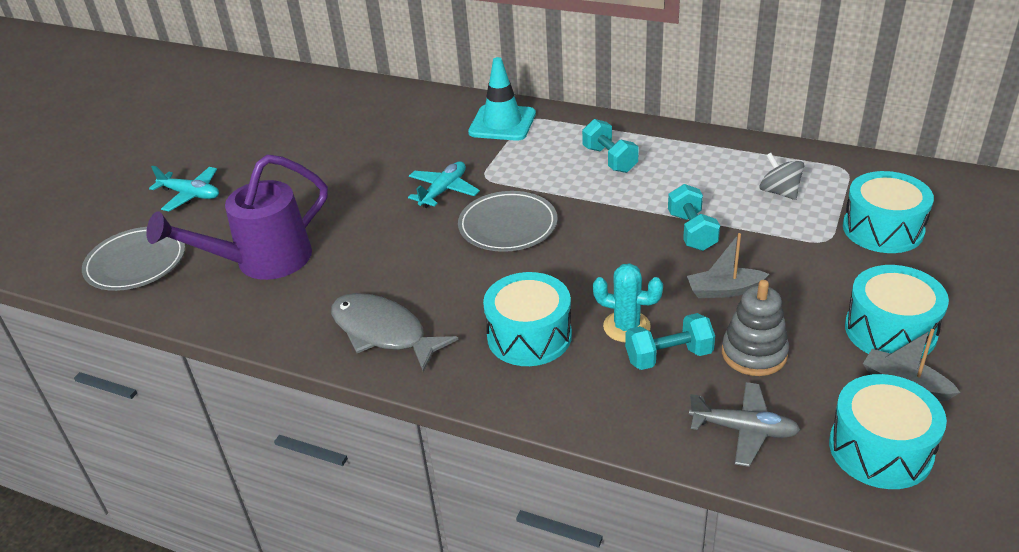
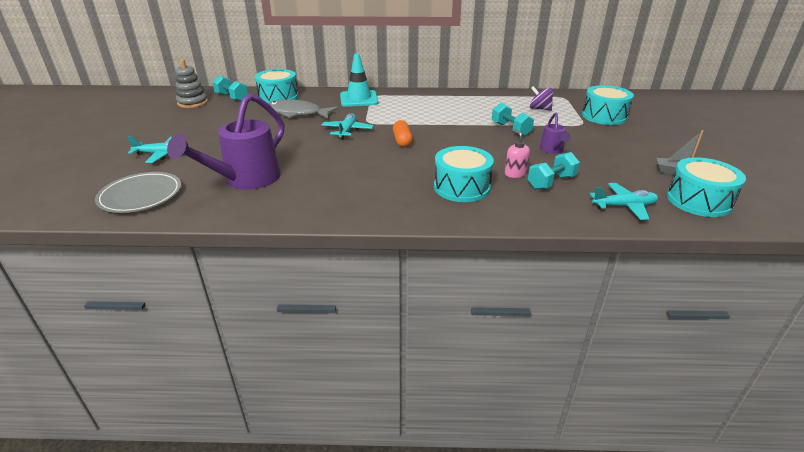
camera: 25 degrees left, 5 degrees down
grey fish [331,293,459,372] -> grey fish moved to [268,99,338,119]
grey plate [458,191,557,252] -> orange capsule [393,120,413,147]
turquoise dumbbell [582,119,639,173] -> turquoise dumbbell moved to [212,76,248,101]
turquoise cactus [593,263,663,342] -> pink soap dispenser [505,129,530,178]
grey boat [687,233,769,298] -> purple watering can [539,113,571,154]
grey plane [689,382,800,467] -> turquoise plane [590,183,658,220]
grey stacking toy [722,280,789,376] -> grey stacking toy moved to [176,59,208,108]
grey spinning top [759,153,804,200] -> purple spinning top [530,86,554,111]
turquoise drum [845,265,949,358] -> turquoise drum moved to [255,69,298,103]

